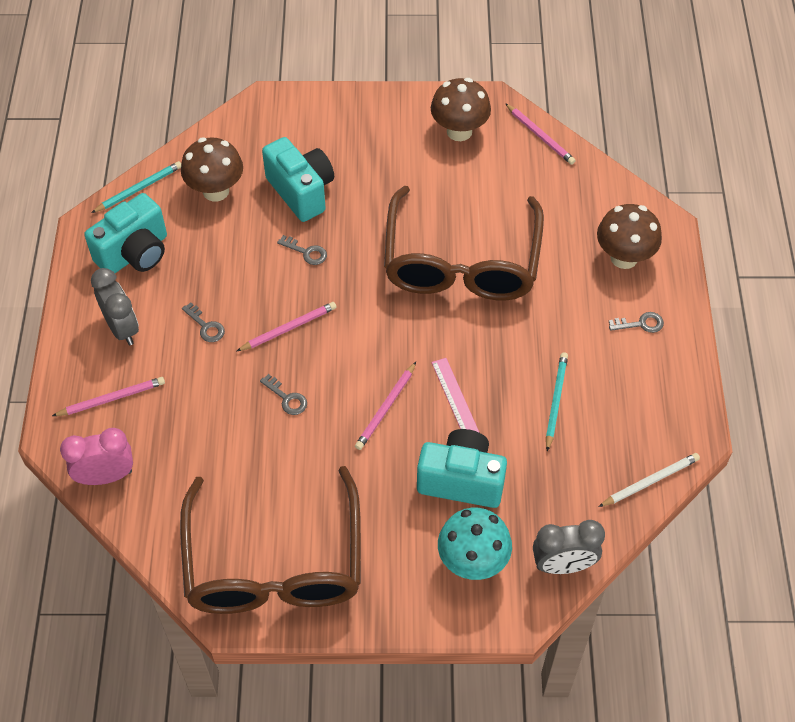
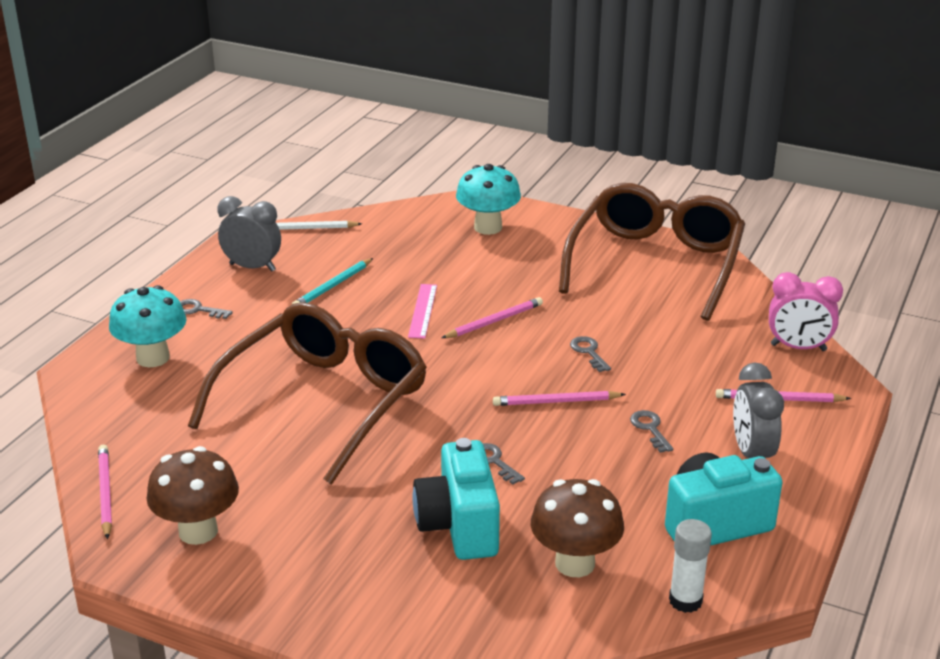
camera: 155 degrees left, 25 degrees down
turquoise pencil [91,161,181,213] -> white glue stick [669,519,712,613]
turquoise camera [417,429,507,508] -> none
grey clock [533,520,605,574] -> grey clock moved to [218,196,281,271]
brown mushroom [597,204,662,269] -> turquoise mushroom [109,285,186,367]

